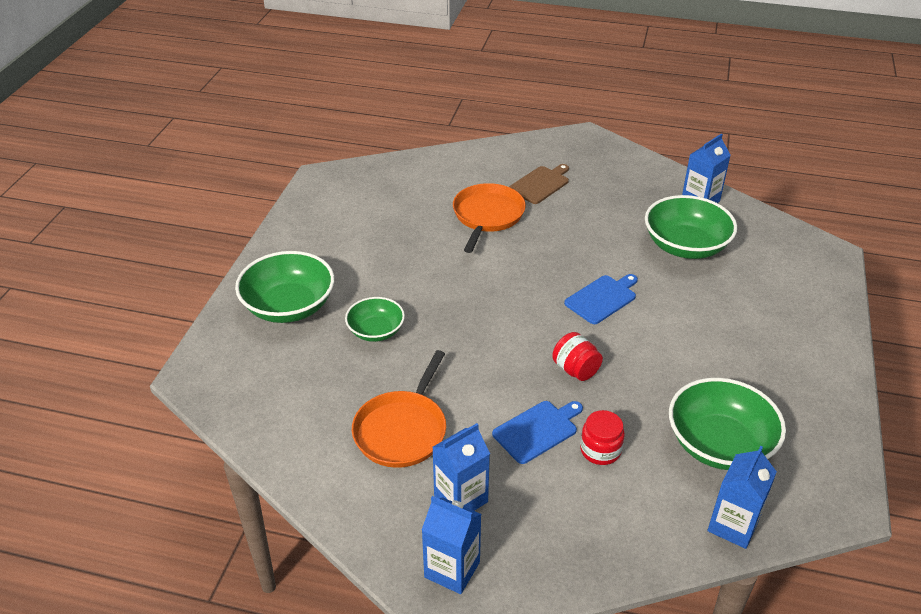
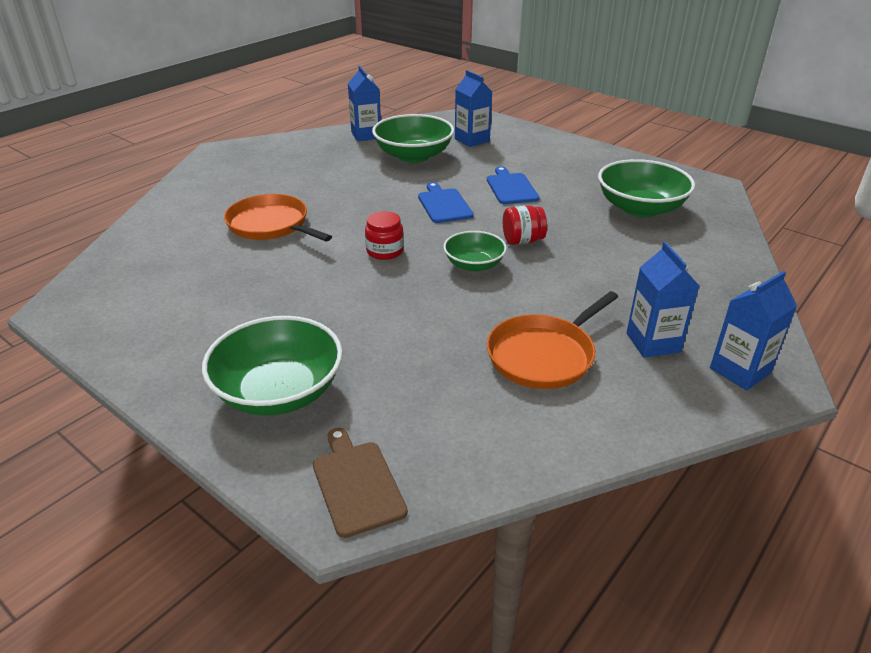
camera: 65 degrees left, 5 degrees down
green bowl [345,297,405,342] -> green bowl moved to [443,231,507,272]
orange pan [352,350,446,468] -> orange pan turned 90 degrees clockwise [487,291,618,389]
blue cutting board [492,401,583,464] -> blue cutting board moved to [487,166,539,204]
brown cutting board [509,164,569,204] -> brown cutting board moved to [313,428,408,538]
red jar [580,410,625,465] -> red jar moved to [365,211,404,260]
blue carton [707,446,777,549] -> blue carton moved to [455,70,492,147]

